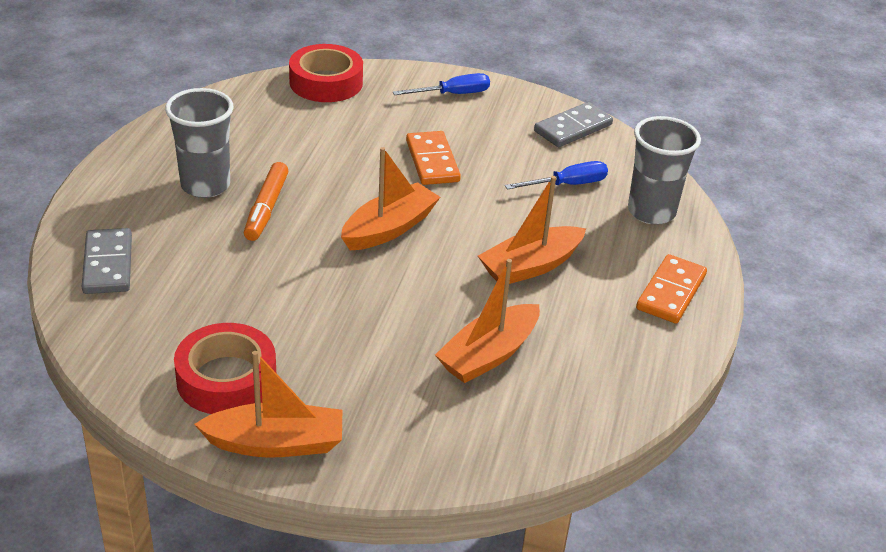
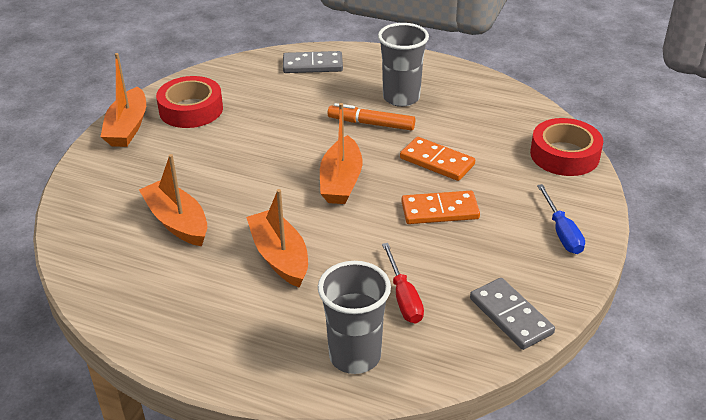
camera: 100 degrees right, 0 degrees up
orange boat [341,147,440,250] -> orange boat turned 45 degrees clockwise [320,103,362,204]
blue screwdriver [505,161,608,190] -> red screwdriver [382,243,424,323]
orange domino [636,254,707,323] -> orange domino moved to [400,137,475,181]

